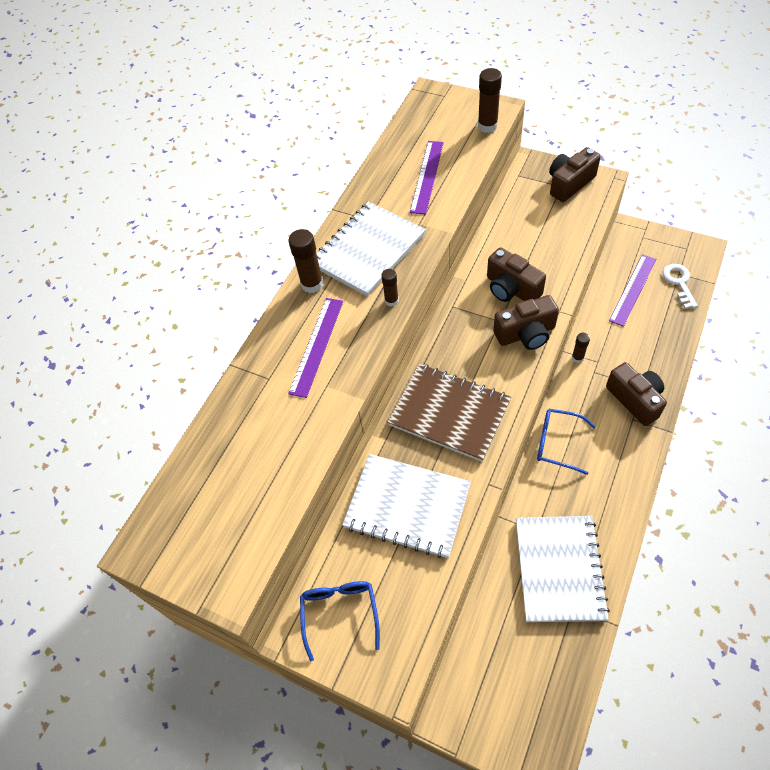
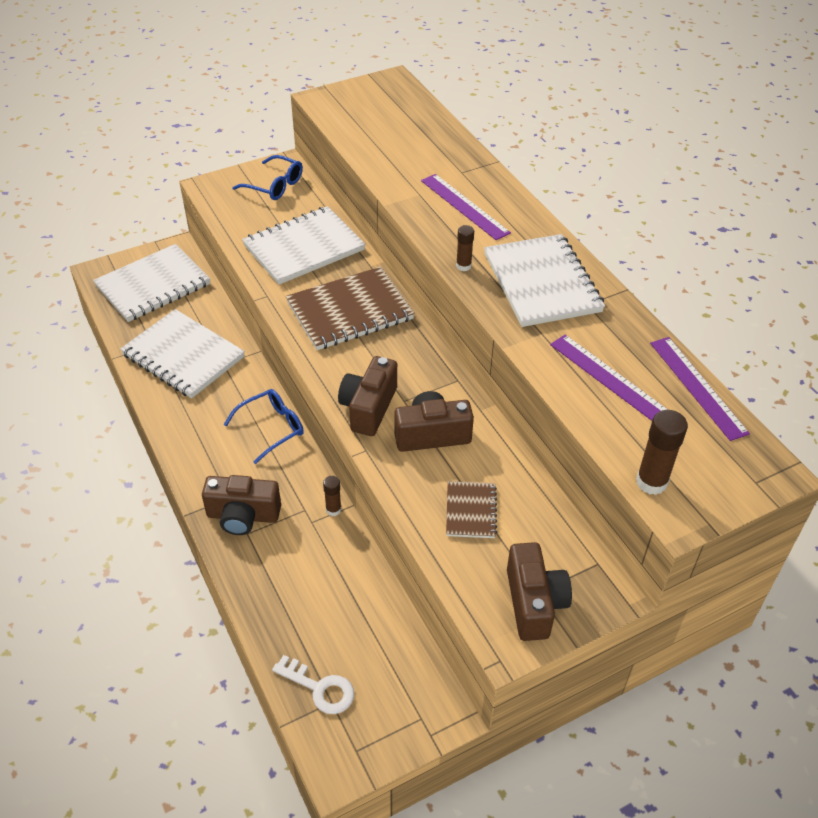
camera: 120 degrees right, 10 degrees down
brown glue stick [288,229,324,293] -> none
purple ruler [609,254,656,327] -> purple ruler moved to [650,337,750,441]
none -> white notebook [93,244,211,322]
none -> brown notebook [446,481,497,538]

